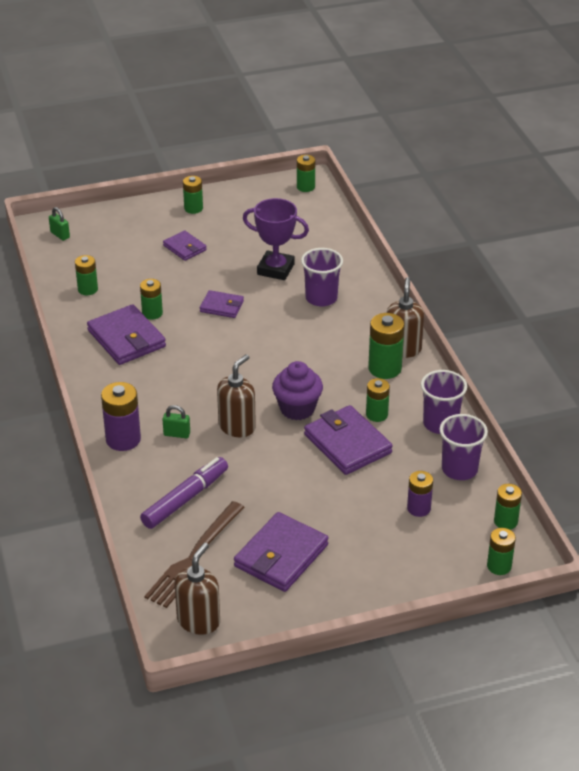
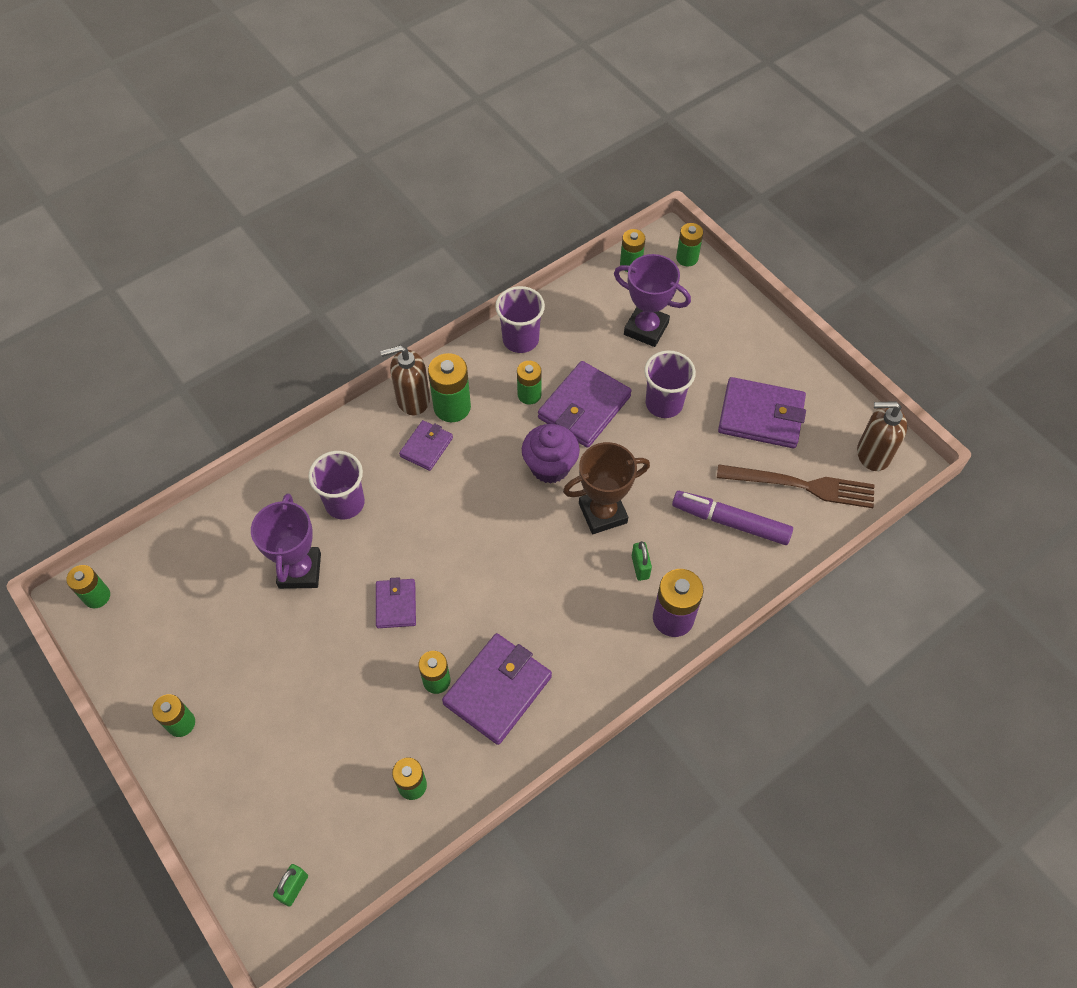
camera: 110 degrees left, 20 degrees up
purple wallet [163,230,207,261] -> purple wallet moved to [399,420,453,471]
brown soap dispenser [217,354,256,437] -> brown trophy [563,442,650,534]
purple battery [407,471,433,517] -> purple trophy [614,254,691,347]
purple cup [440,414,488,480] -> purple cup moved to [644,350,696,418]

